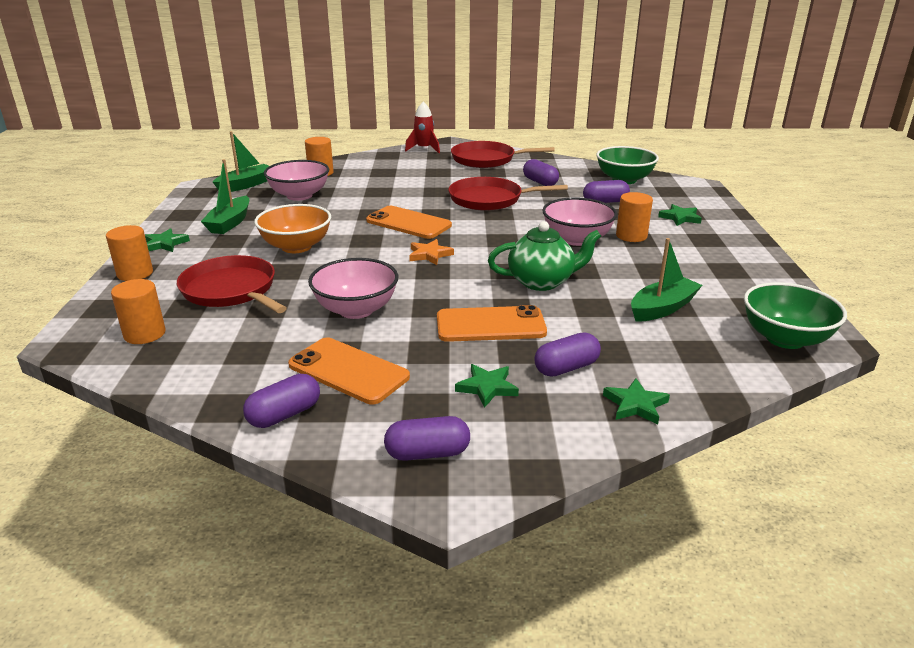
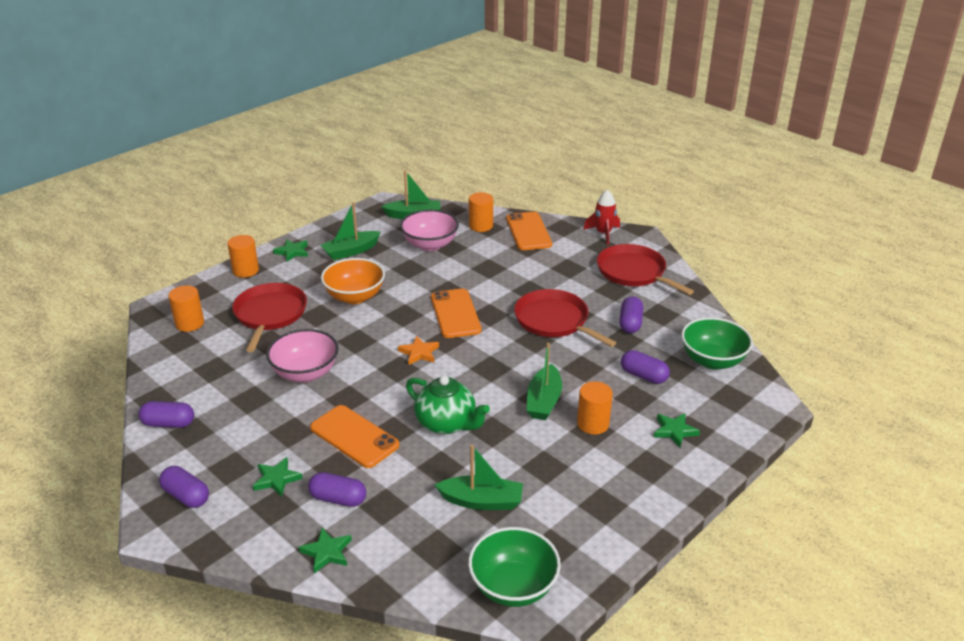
camera: 45 degrees right, 5 degrees up
orange phone [288,338,410,404] -> orange phone moved to [506,212,552,250]
pink bowl [542,198,617,246] -> green boat [527,343,562,420]

